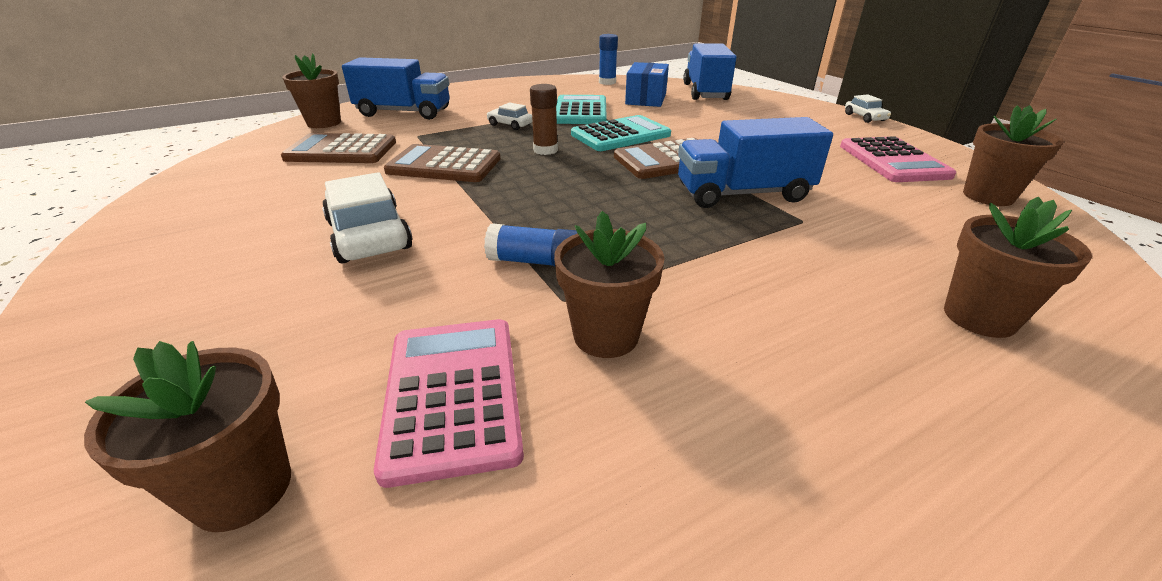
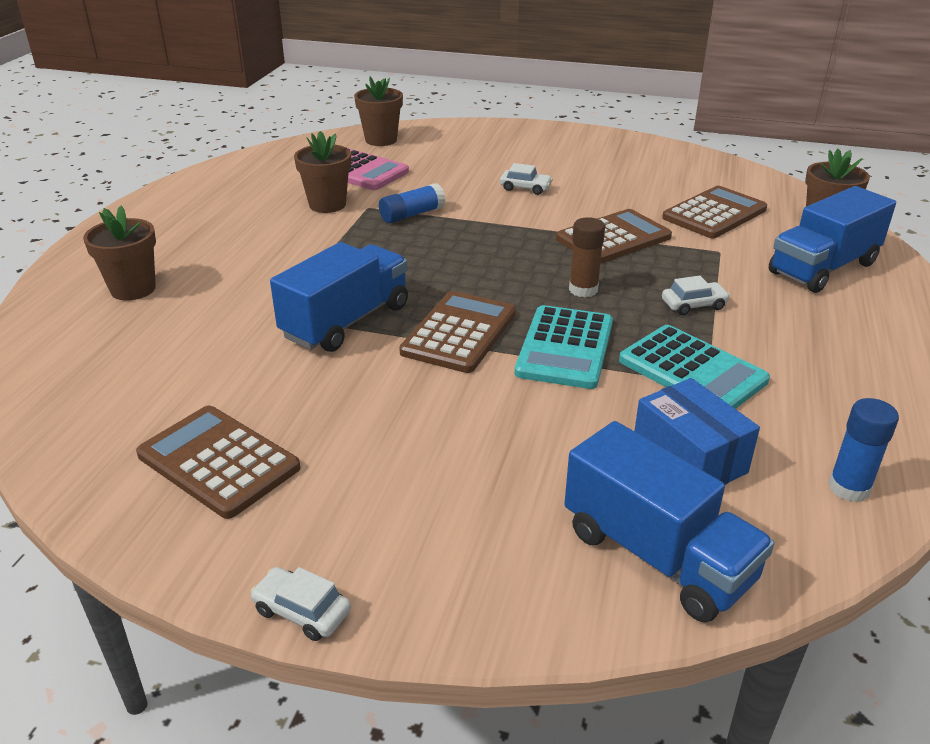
camera: 135 degrees right, 0 degrees up
white car [322,172,413,263] -> white car [500,163,553,195], size x0.53
pink calculator [840,136,956,182] -> brown calculator [136,405,301,519]
brown flower pot [963,105,1063,206] -> none

